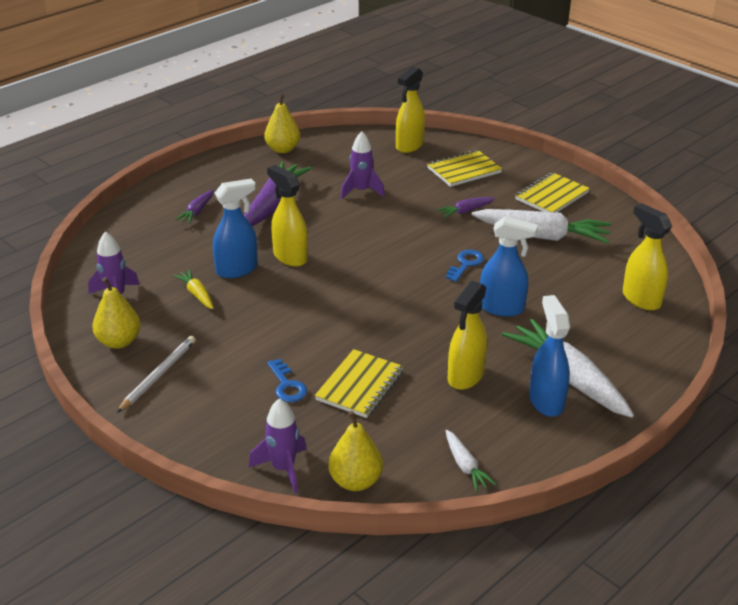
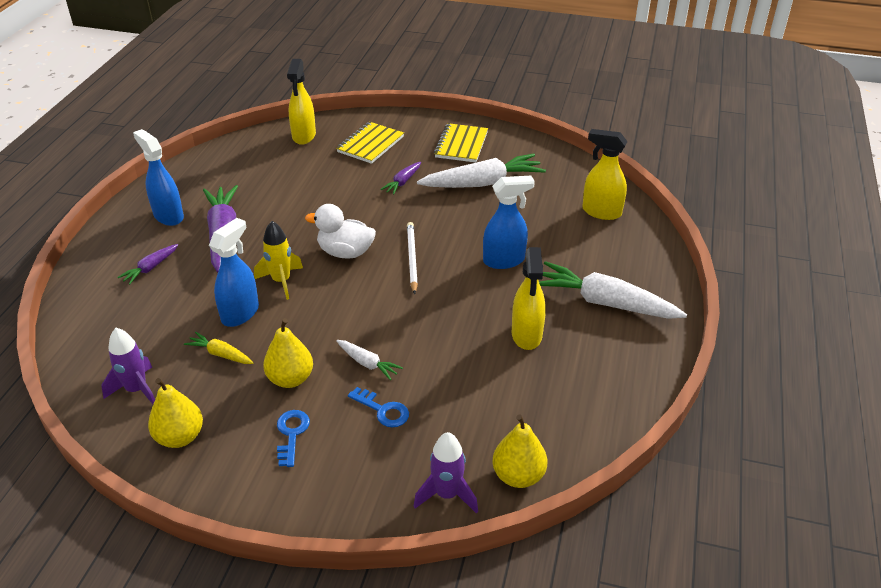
camera: 30 degrees left, 5 degrees up
white pencil [117,336,196,413] -> white pencil moved to [407,222,418,294]
purple carrot [175,190,214,224] -> purple carrot turned 45 degrees clockwise [117,244,178,285]
yellow pear [264,94,300,153] -> yellow pear moved to [263,318,313,388]
yellow spray bottle [267,165,308,267] -> yellow rocket [254,221,303,300]
yellow notebook [315,349,404,418] -> none
purple rocket [340,131,385,199] -> none
blue key [446,250,484,282] -> blue key moved to [277,410,310,467]
white carrot [446,430,497,492] -> white carrot moved to [336,340,403,381]
blue spray bottle [529,295,570,417] -> blue spray bottle moved to [133,129,184,226]
none -> white duck [305,204,376,259]

